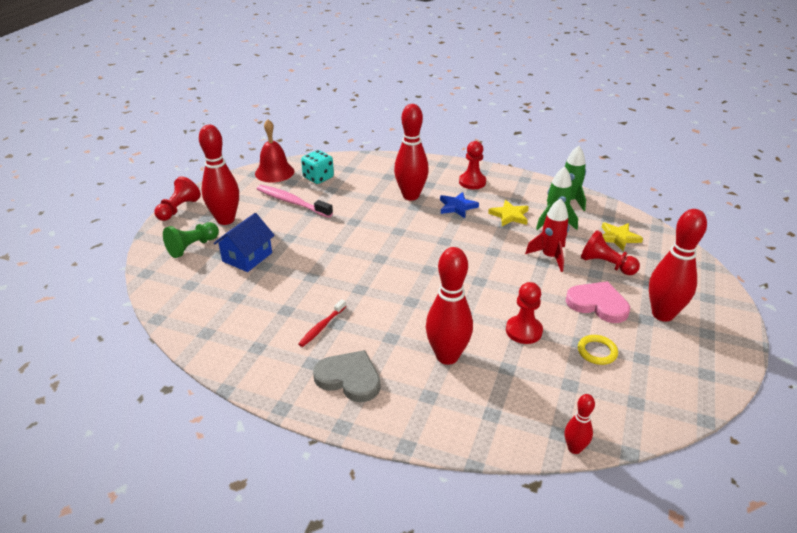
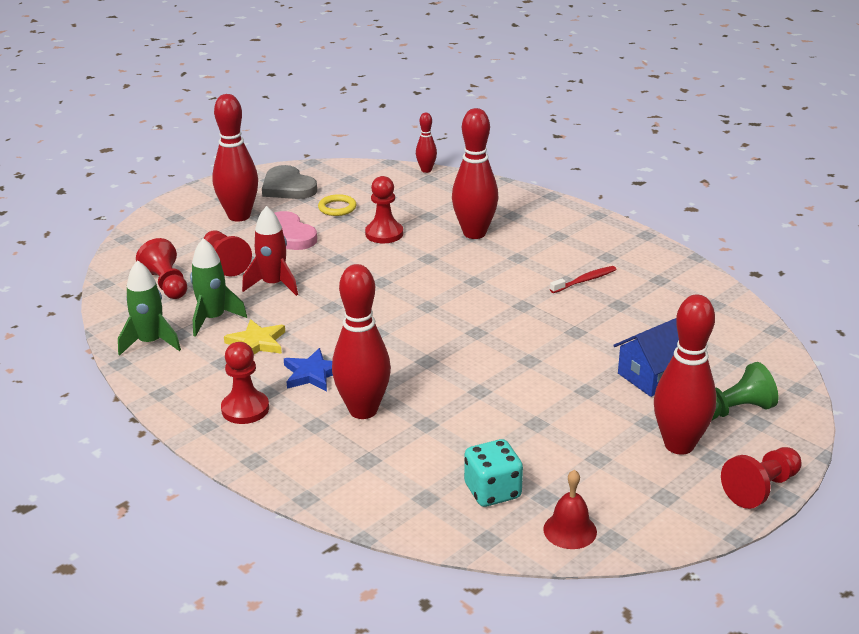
camera: 155 degrees left, 5 degrees down
red bell [255,119,294,183] -> red bell [543,470,597,549], size x0.66
pink toothbrush [257,185,333,218] -> none
grey heart [313,350,380,402] -> grey heart moved to [262,165,317,199]
yellow star [602,222,643,251] -> red pawn [136,238,187,299]

